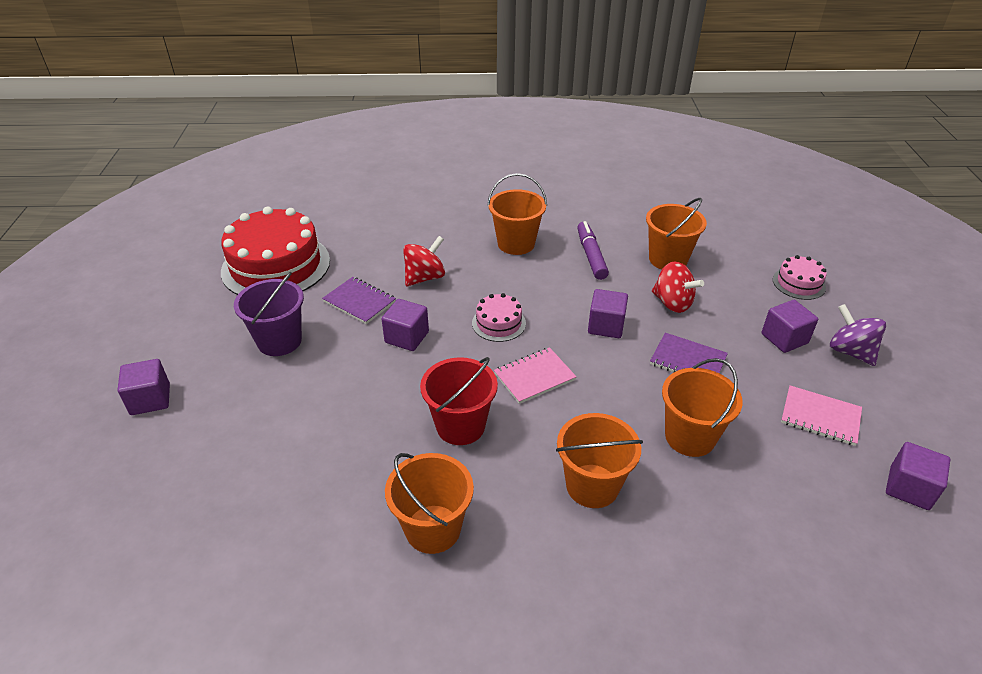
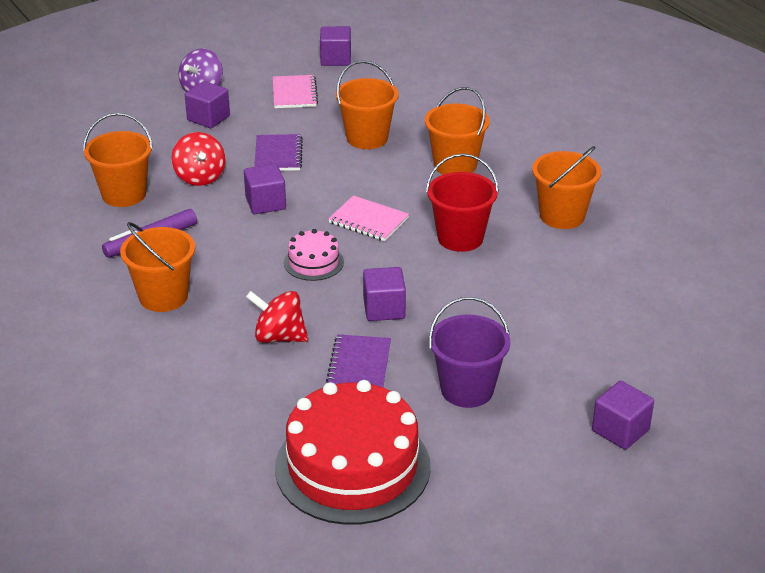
camera: 120 degrees left, 5 degrees down
red spinning top [652,261,704,313] -> red spinning top turned 150 degrees clockwise [171,132,226,186]
pink cake [773,255,827,300] -> none

